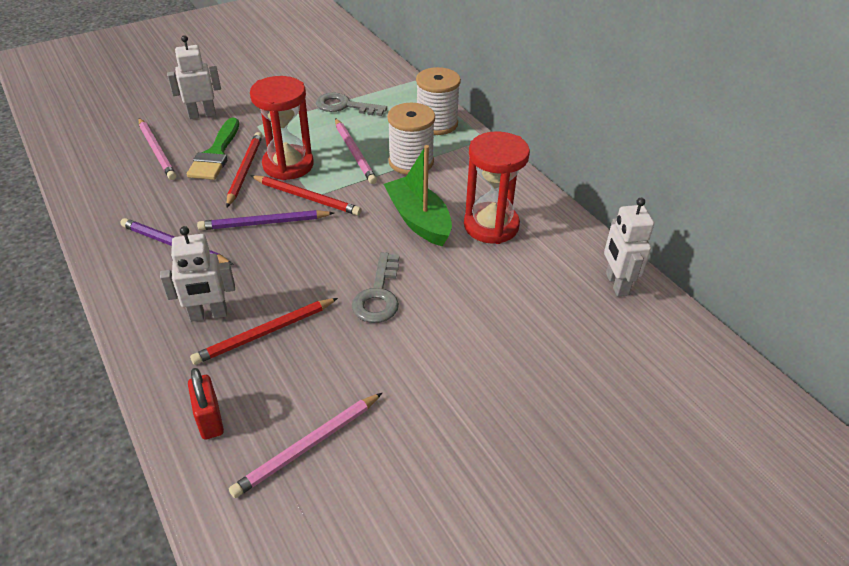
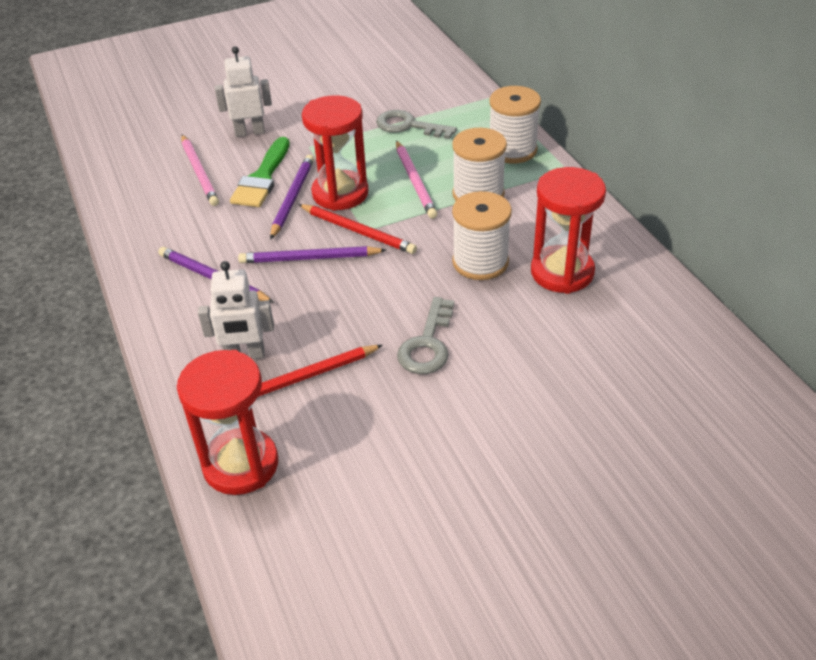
camera: 10 degrees right, 0 degrees up
red padlock [188,368,224,440] -> red hourglass [177,350,278,495]
red pencil [226,132,262,208] -> purple pencil [270,155,314,240]
pink pencil [229,393,382,498] -> none
green boat [384,145,452,246] -> white spool [452,191,512,280]
white robot [604,198,654,296] -> none

